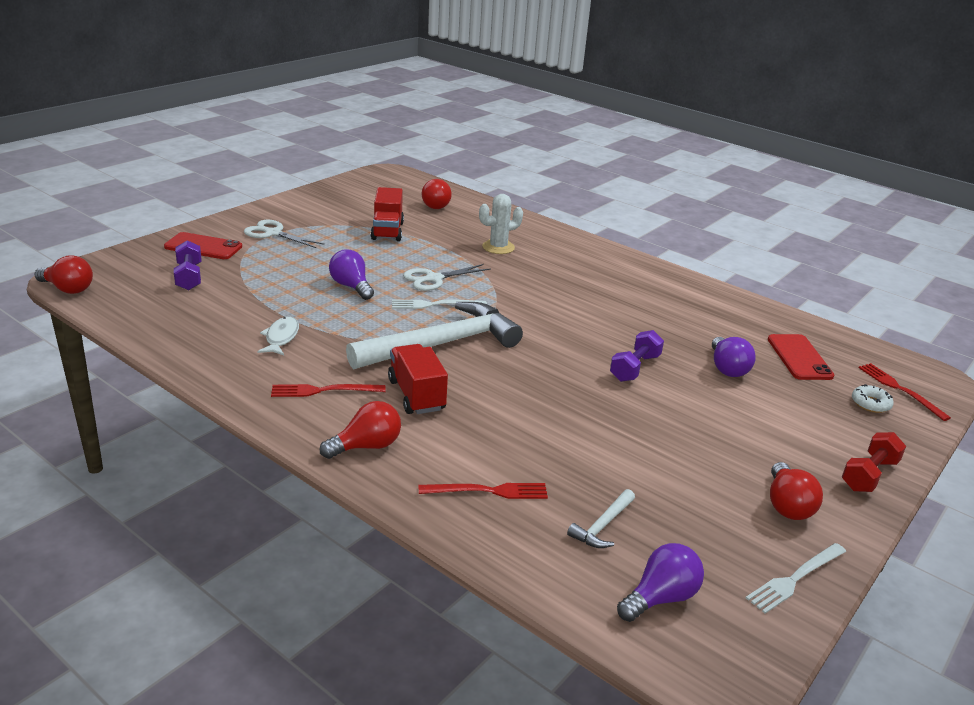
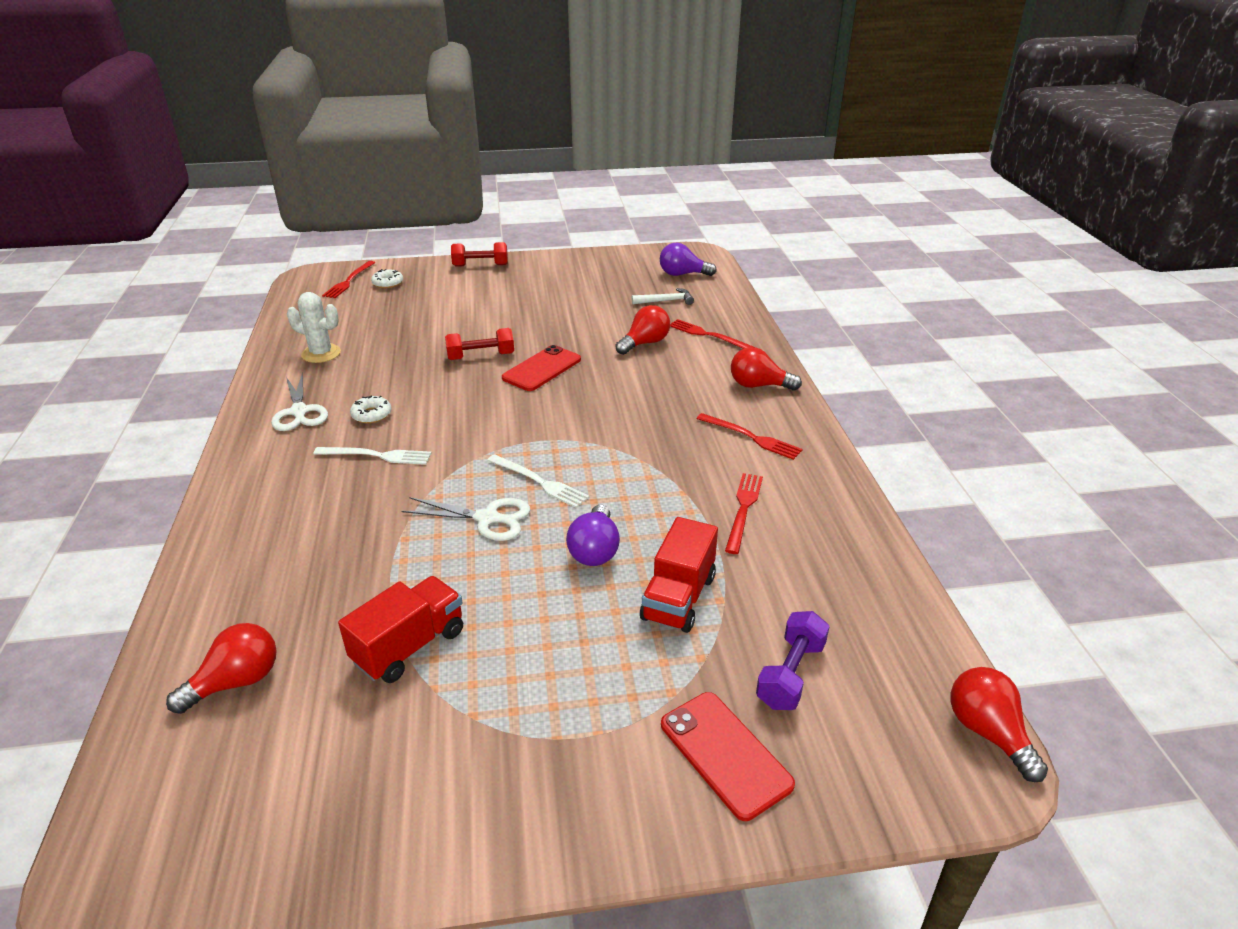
camera: 135 degrees left, 5 degrees up
white scissors [244,219,325,248] -> white scissors moved to [271,372,328,431]
white fish [257,317,299,355] -> red fork [725,473,763,554]
white hammer [346,302,523,369] -> none
red truck [388,344,448,414] -> red truck moved to [640,517,718,633]
white cactus [479,194,523,254] -> white cactus moved to [287,292,341,363]
purple dumbbell [610,330,664,382] -> red dumbbell [445,328,514,360]
purple light bulb [712,337,756,377] -> none
white fork [746,543,846,614] -> white fork moved to [314,447,431,465]
red phone [768,334,834,380] -> red phone moved to [502,345,581,391]
red light bulb [770,462,823,520] -> red light bulb moved to [615,305,670,355]
none -> white donut [350,396,391,424]

